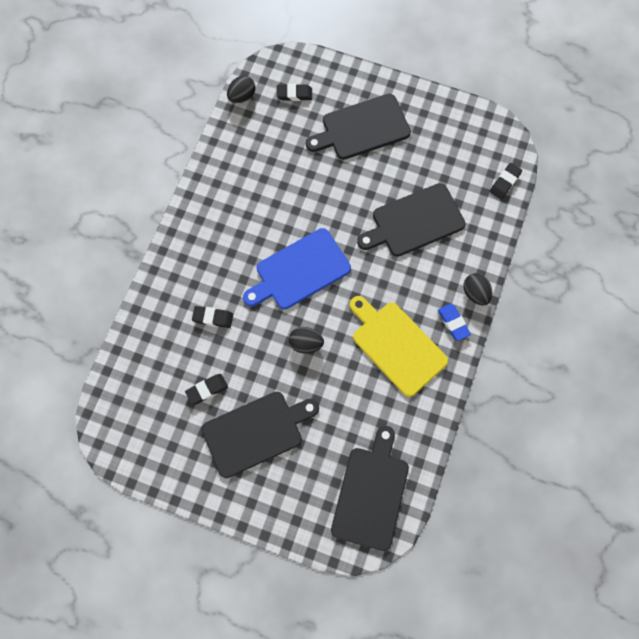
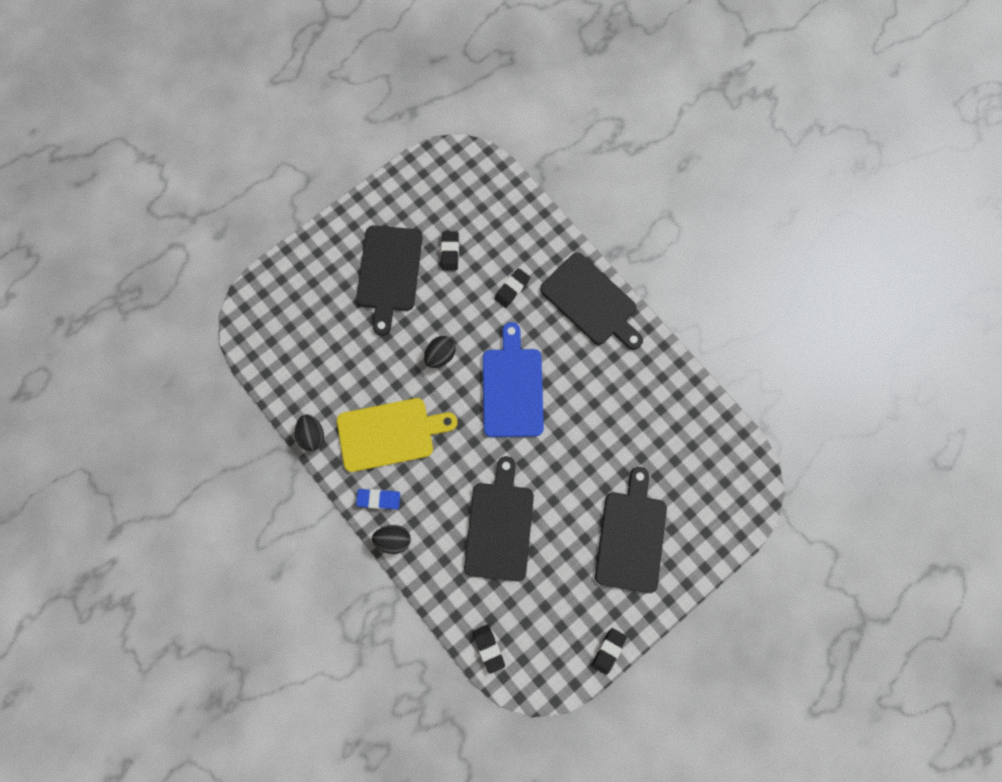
camera: 120 degrees right, 5 degrees up
black egg [227,76,255,103] -> black egg moved to [295,414,324,451]
black eraser [277,84,312,101] -> black eraser moved to [591,628,627,675]
black cutting board [331,426,409,551] -> black cutting board moved to [540,253,643,350]

